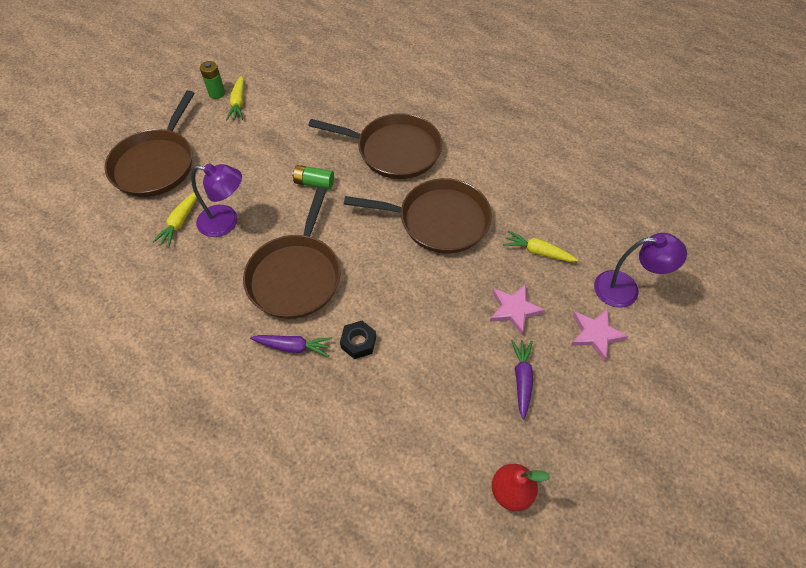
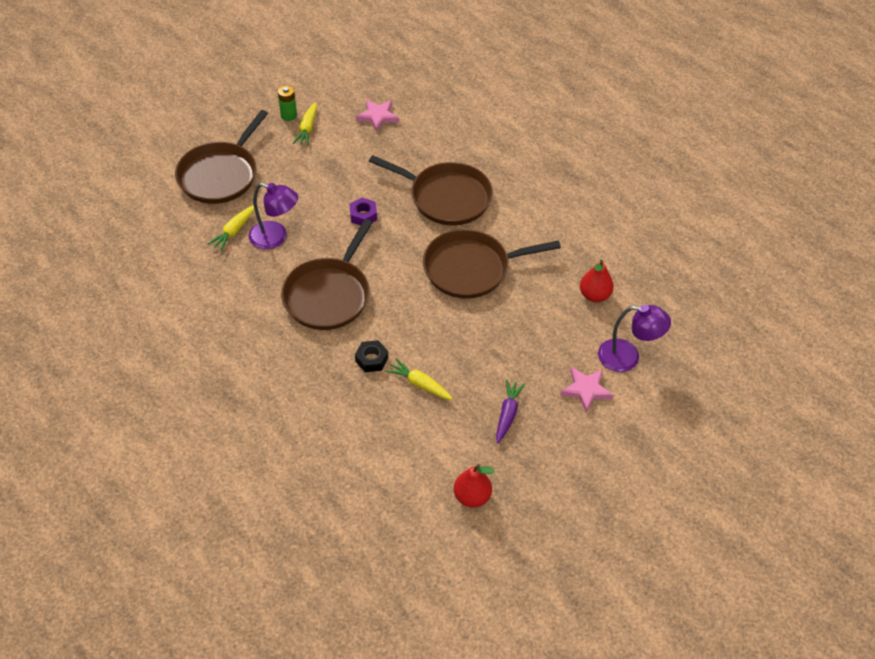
camera: 10 degrees right, 5 degrees down
purple carrot [250,335,332,357] -> none
green battery [292,165,334,189] -> purple nut [350,198,377,226]
brown pan [344,178,492,254] -> brown pan turned 150 degrees clockwise [423,229,561,299]
pink star [490,284,545,335] -> pink star moved to [356,100,399,132]
yellow carrot [503,230,578,262] -> yellow carrot moved to [386,358,453,400]
none -> red pear [580,260,614,302]

